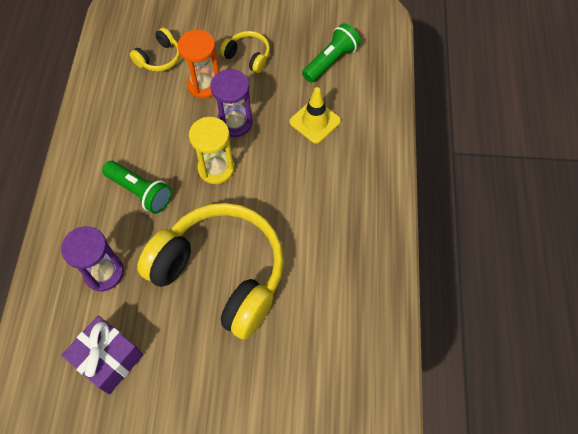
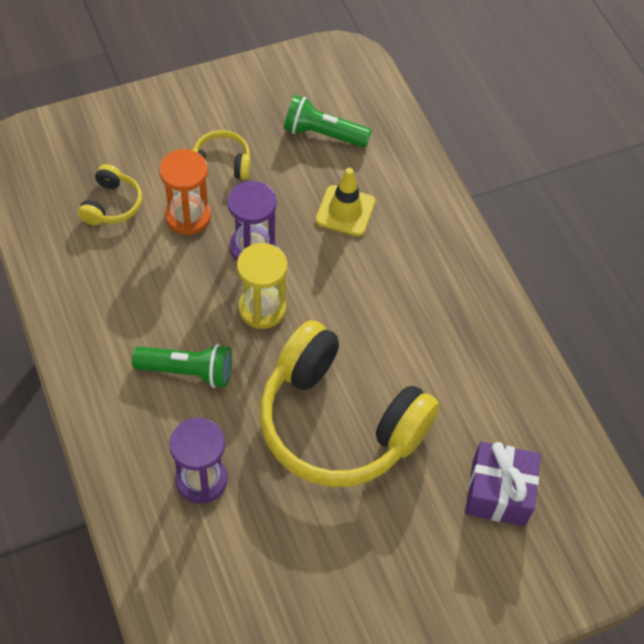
camera: 30 degrees left, 5 degrees down
purple gift [61,316,143,394] -> purple gift moved to [465,442,541,526]
yellow headphones [137,203,284,340] -> yellow headphones turned 150 degrees counterclockwise [260,320,440,487]
green flashlight [302,23,361,83] -> green flashlight turned 90 degrees counterclockwise [284,95,372,148]

